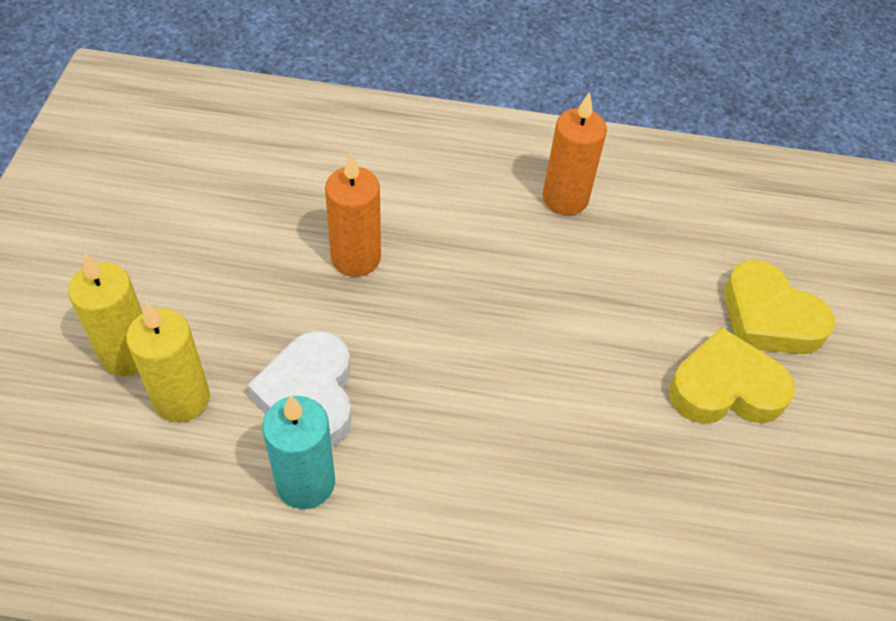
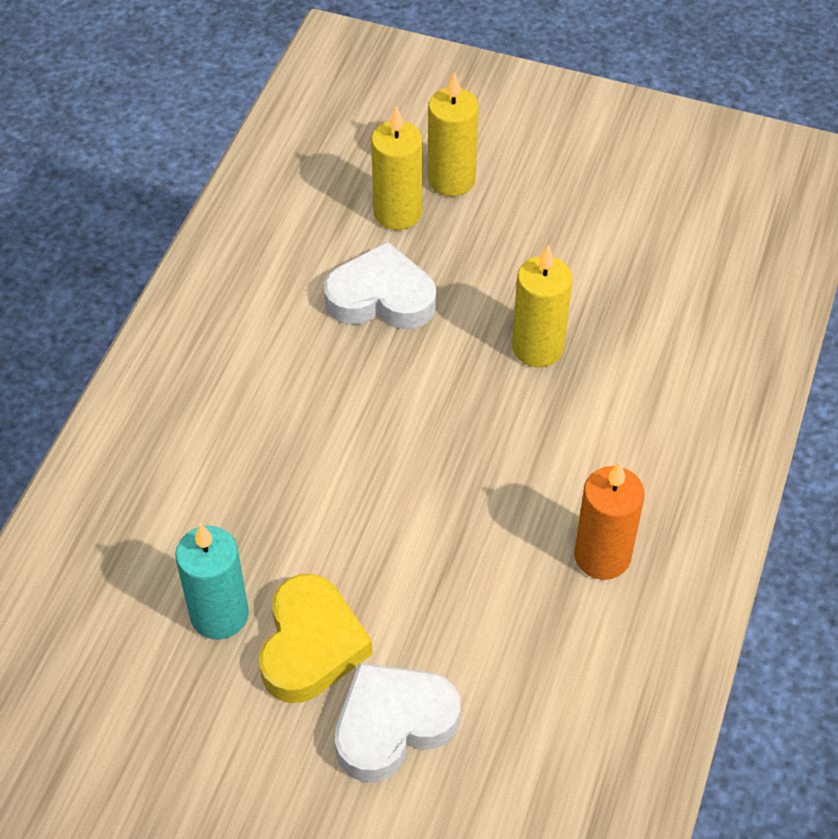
camera: 105 degrees right, 0 degrees up
turquoise candle [262,395,335,509] -> turquoise candle moved to [175,523,249,640]
orange candle [325,153,381,277] -> yellow candle [512,245,572,367]
yellow heart [724,260,835,354] -> white heart [335,663,460,782]

